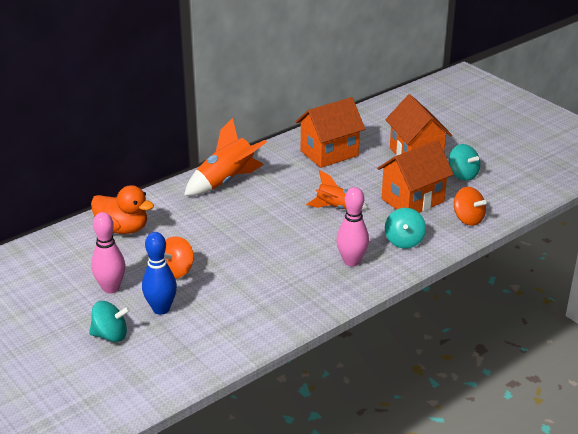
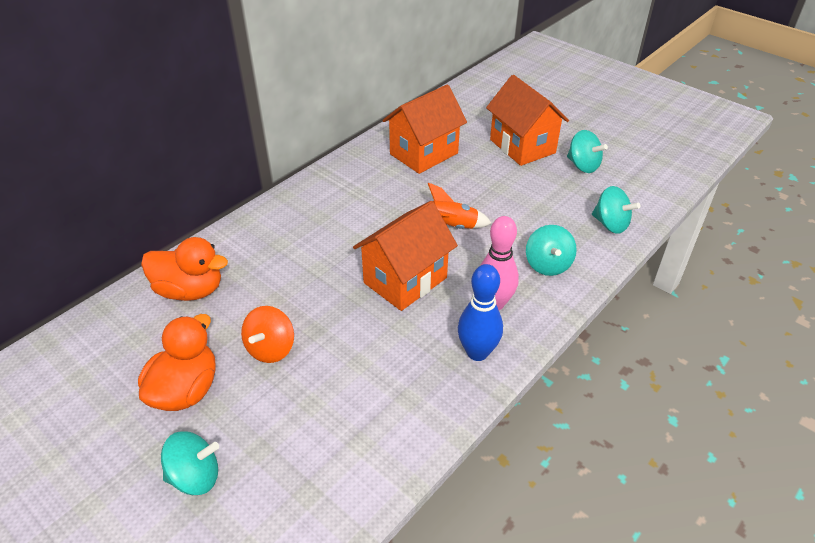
camera: 10 degrees left, 10 degrees up
pink bowling pin [91,212,125,294] -> orange duck [138,314,216,411]
blue bowling pin [142,232,177,315] -> blue bowling pin moved to [458,264,503,361]
orange rocket [184,118,267,196] -> none
orange house [377,140,454,213] -> orange house moved to [353,201,458,311]
orange spinning top [454,187,487,226] -> turquoise spinning top [592,186,640,234]

